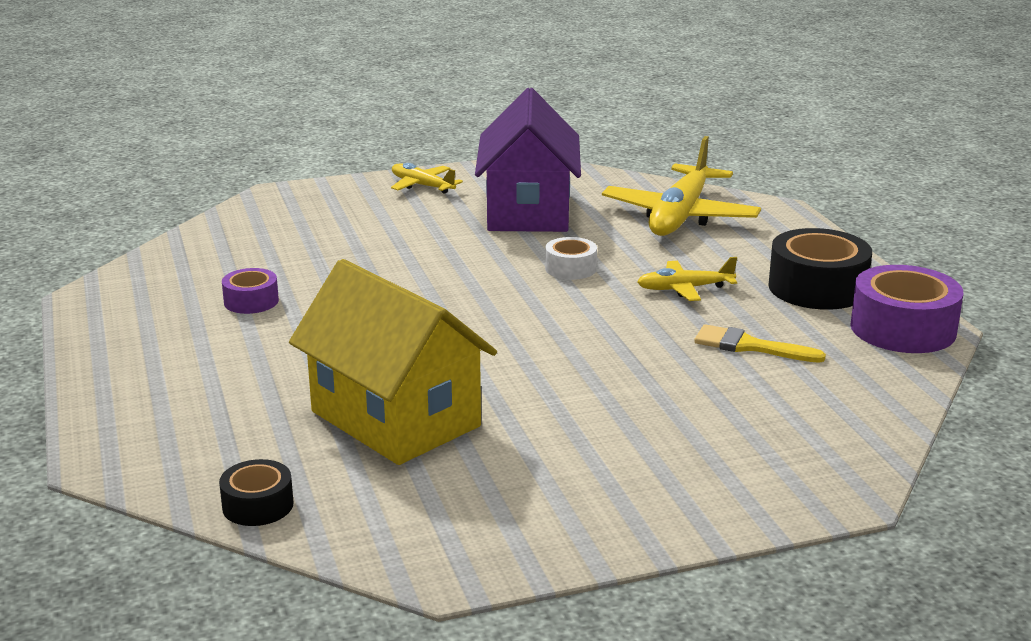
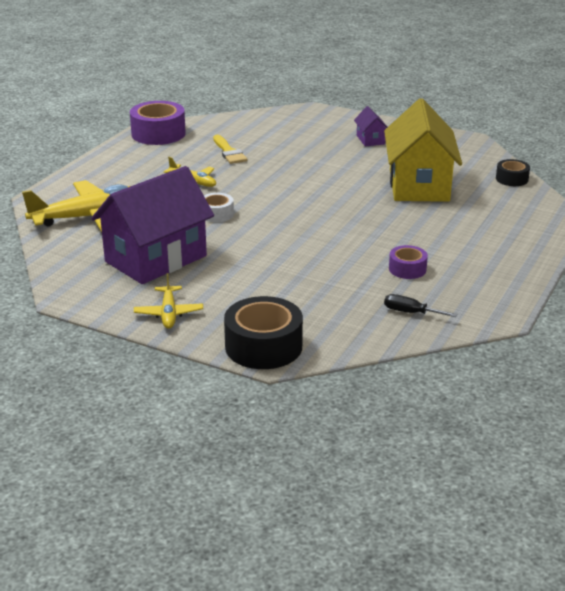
camera: 135 degrees left, 5 degrees up
black tape [768,228,872,310] -> black tape moved to [224,296,303,369]
none -> purple house [354,106,387,146]
none -> black screwdriver [384,294,458,317]

